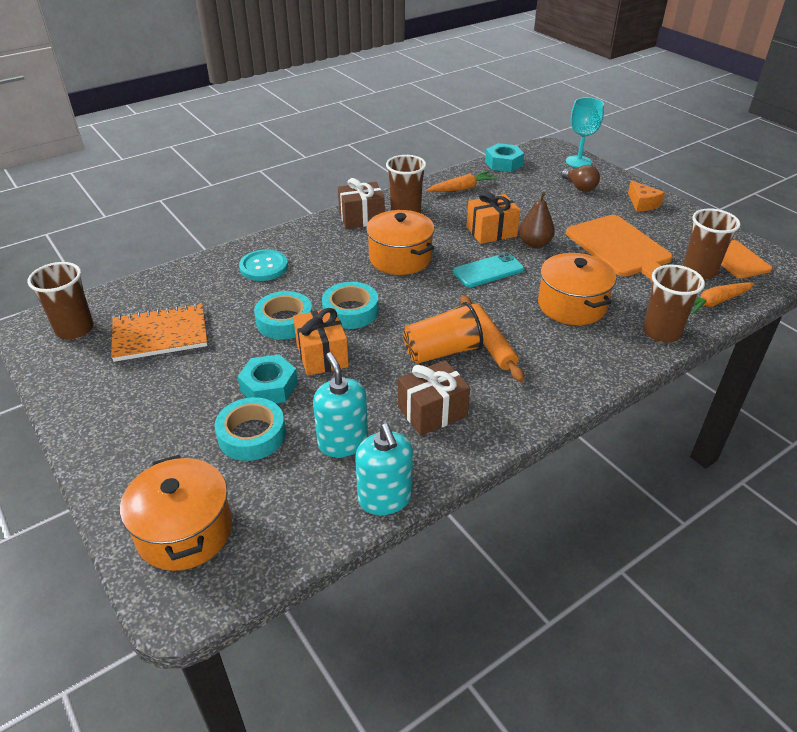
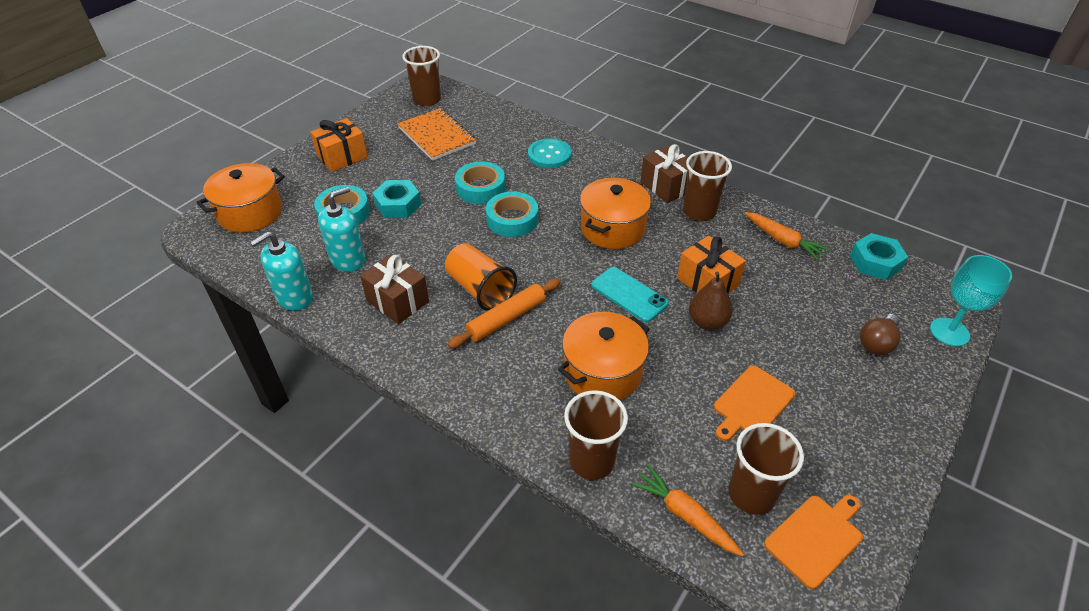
camera: 70 degrees right, 5 degrees up
orange gift [293,308,349,376] -> orange gift moved to [311,118,368,172]
orange cutting board [566,215,673,281] -> orange cutting board [714,365,796,441], size x0.60
orange cheese [628,180,665,212] -> none

